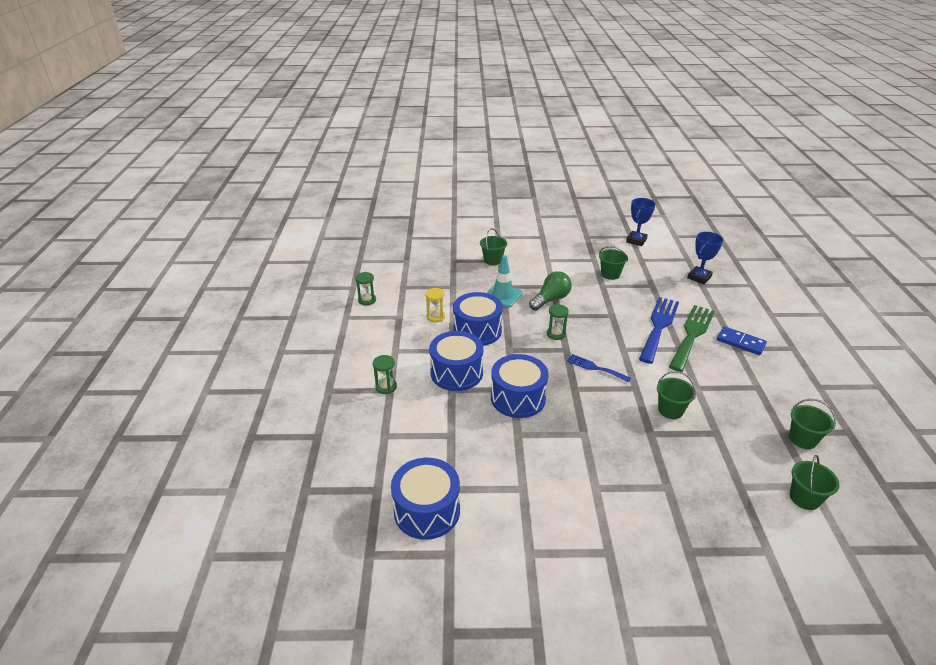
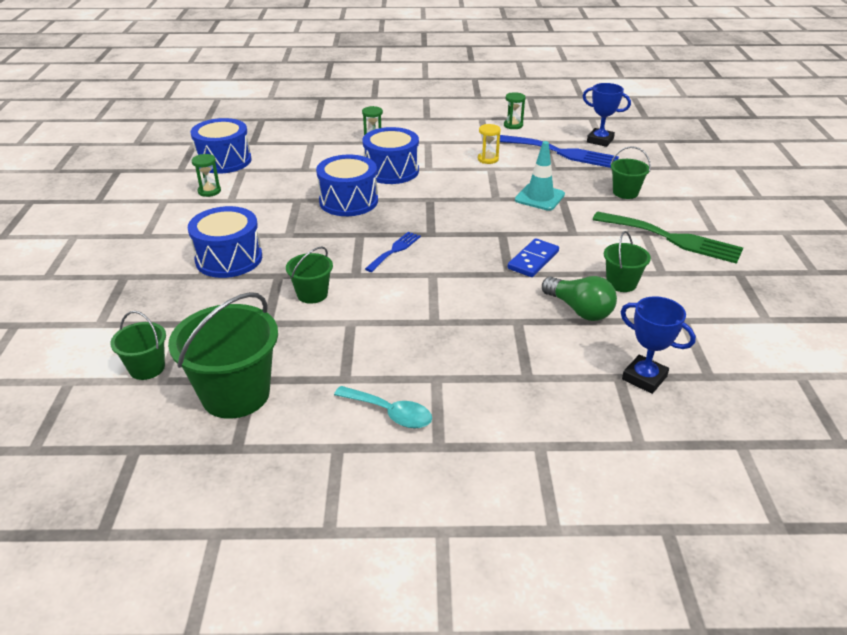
camera: 90 degrees right, 0 degrees up
blue drum [453,292,503,346] -> blue drum moved to [188,206,262,278]
green light bulb [529,271,572,311] -> green light bulb moved to [542,276,617,321]
green hourglass [547,304,569,340] -> green hourglass moved to [192,154,221,197]
blue trophy [626,198,656,246] -> blue trophy moved to [583,83,631,147]
blue fork [639,297,679,364] -> blue fork moved to [500,135,619,168]
green fork [669,305,715,372] -> green fork moved to [593,212,743,264]
blue domino [717,326,767,355] -> blue domino moved to [508,238,559,277]
green bucket [789,399,836,449] -> green bucket [168,292,278,419], size x1.87
none -> turquoise spoon [334,386,432,429]

